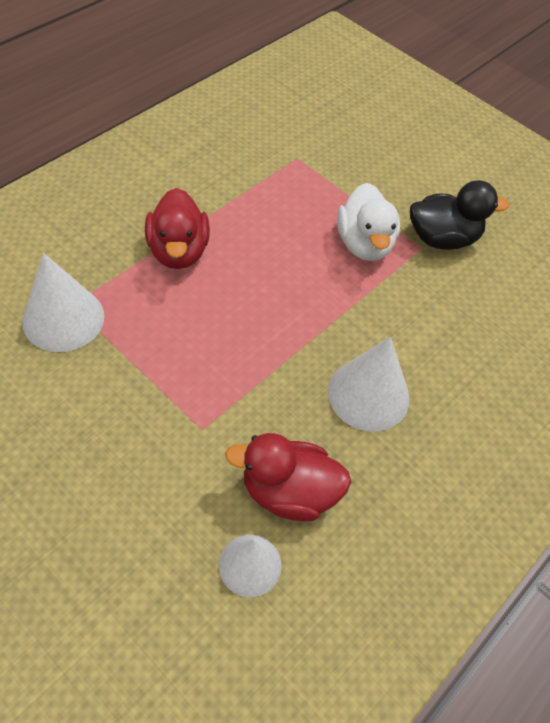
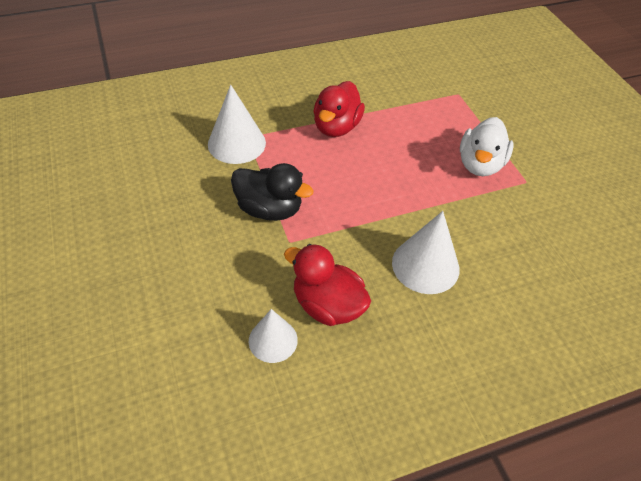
camera: 30 degrees right, 5 degrees down
black duck [410,180,509,250] -> black duck moved to [231,163,314,221]

